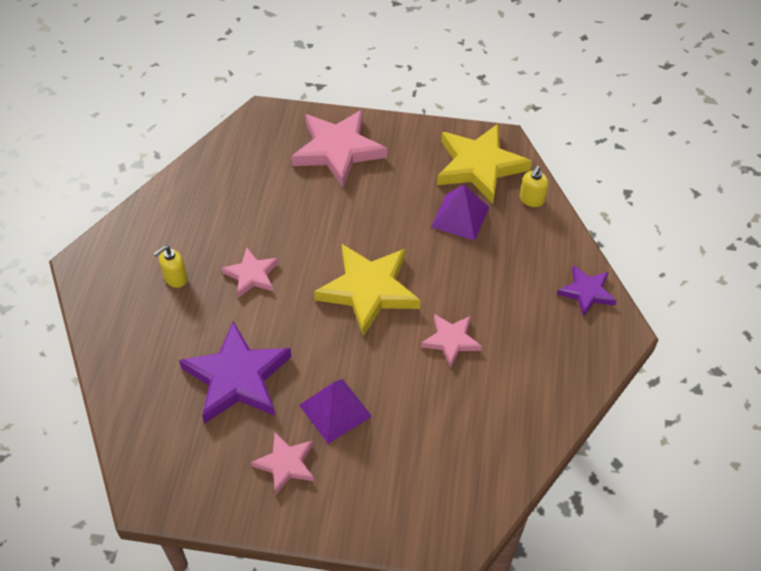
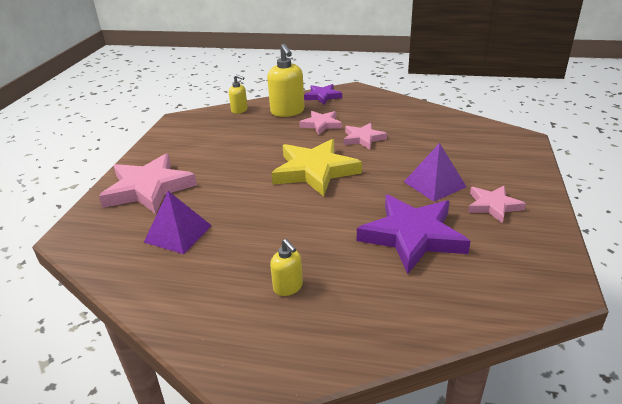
camera: 85 degrees left, 20 degrees down
pink star [221,247,279,298] -> pink star moved to [299,111,342,135]
purple pyramid [431,185,489,241] -> purple pyramid moved to [144,191,212,254]
yellow star [437,124,532,204] -> none
none -> yellow soap dispenser [267,44,305,117]

